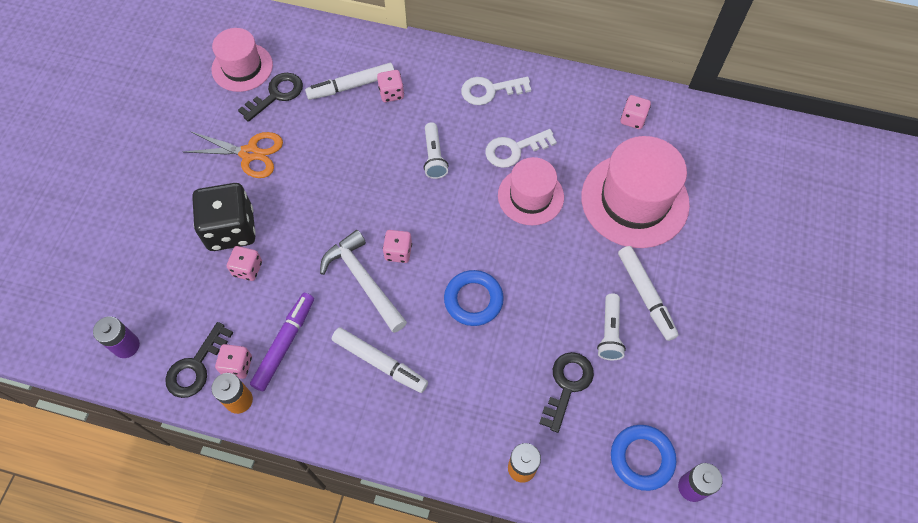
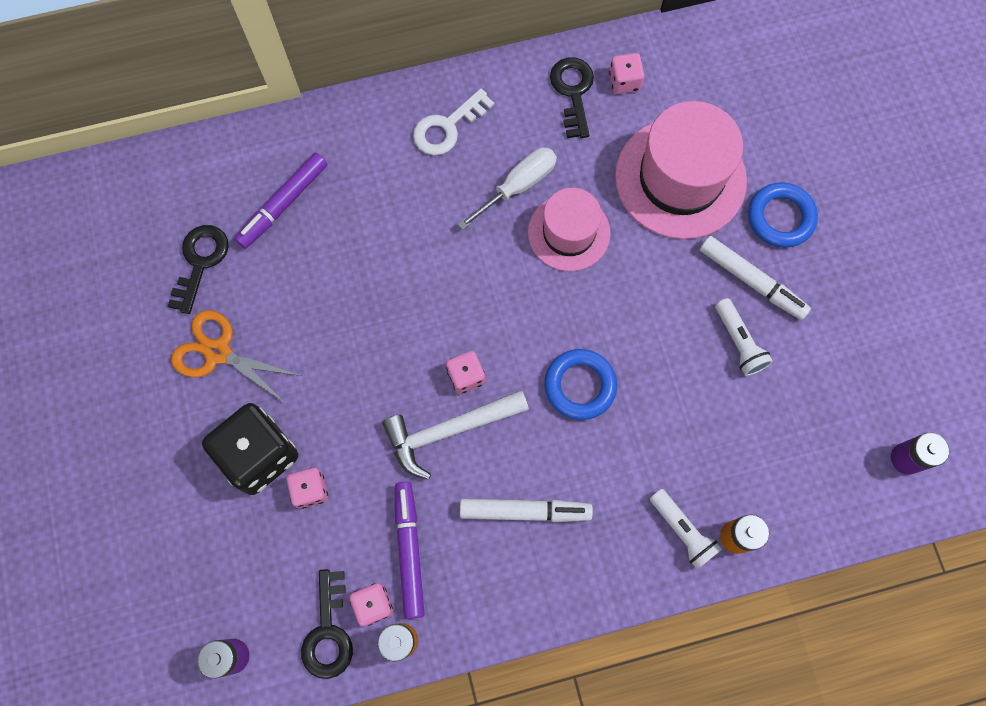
camera: 30 degrees left, 10 degrees up
orange scissors [184,131,283,178] -> orange scissors turned 135 degrees counterclockwise [171,310,301,403]
pink hat [212,28,273,92] -> none
white marker [305,63,394,100] -> purple marker [234,153,328,249]
white hammer [320,230,407,333] -> white hammer turned 45 degrees counterclockwise [382,390,529,480]
pink dice [377,70,404,102] -> none
white flashlight [424,122,448,179] -> white flashlight moved to [650,489,722,569]
white key [485,129,557,168] -> white screwdriver [458,147,557,230]
black key [539,352,594,433] -> black key moved to [550,57,594,138]
blue ring [611,425,676,491] -> blue ring moved to [748,182,818,248]

